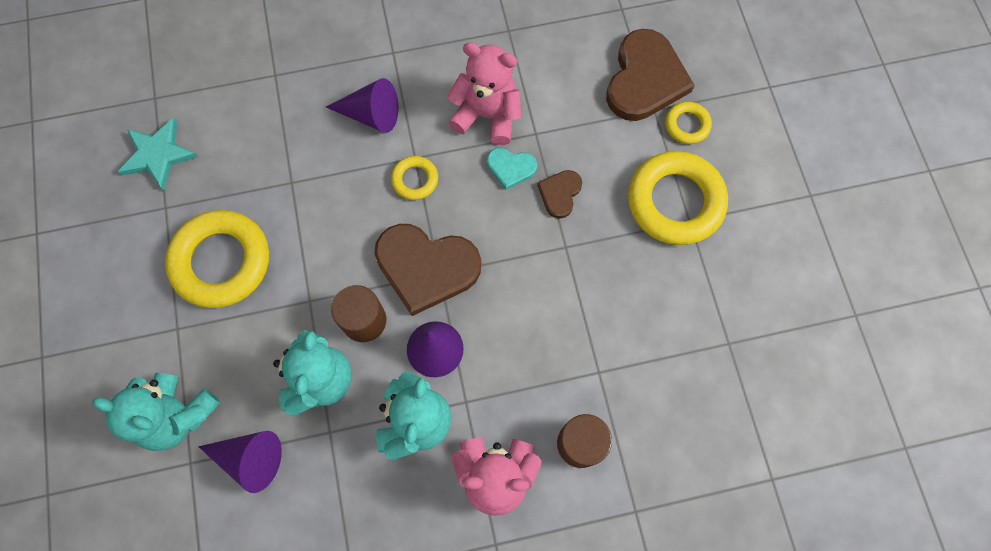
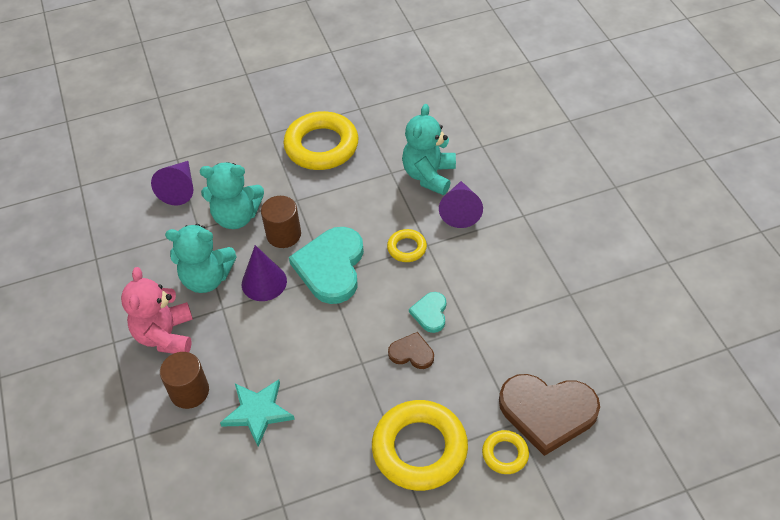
camera: 85 degrees right, 20 degrees down
turquoise teddy bear [92,373,221,451] -> turquoise teddy bear moved to [402,104,456,195]
turquoise star [118,118,198,190] -> turquoise star moved to [220,379,295,447]
brown heart [374,224,481,316] -> turquoise heart [289,227,364,304]
pink teddy bear [447,42,521,145] -> none

